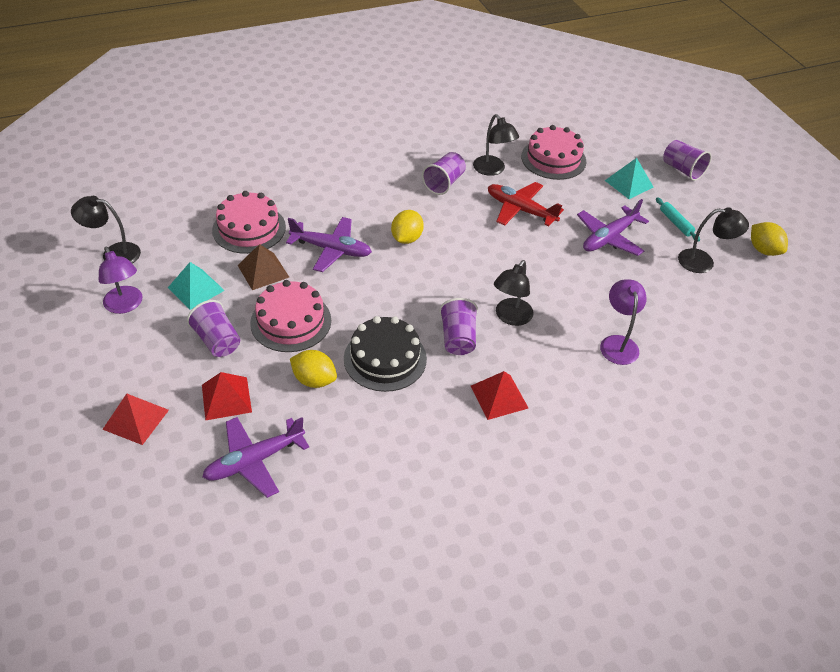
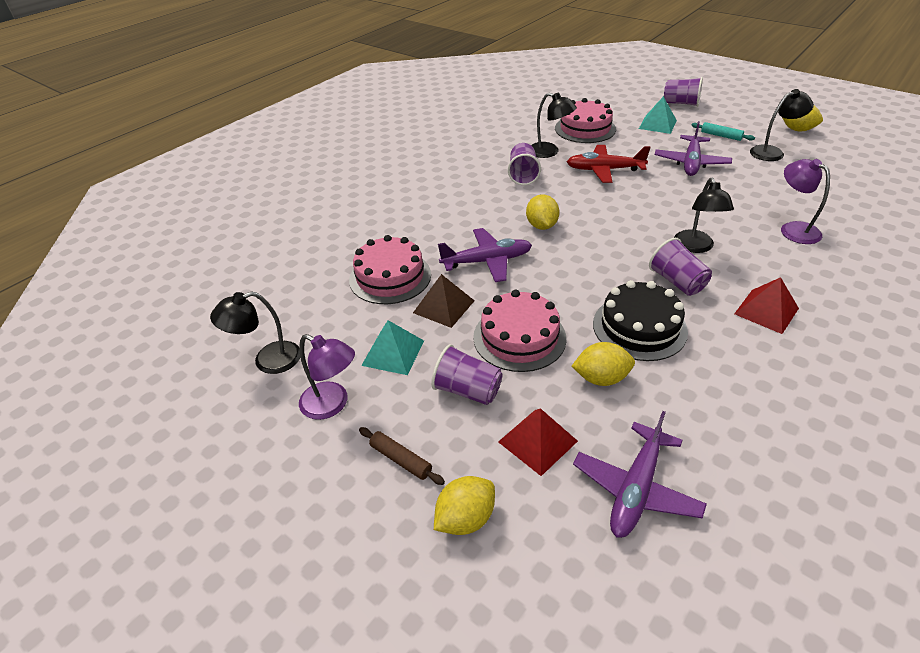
camera: 25 degrees left, 5 degrees down
red pyramid [102,393,169,445] -> yellow lemon [434,476,495,535]
none -> brown rolling pin [359,427,445,485]

